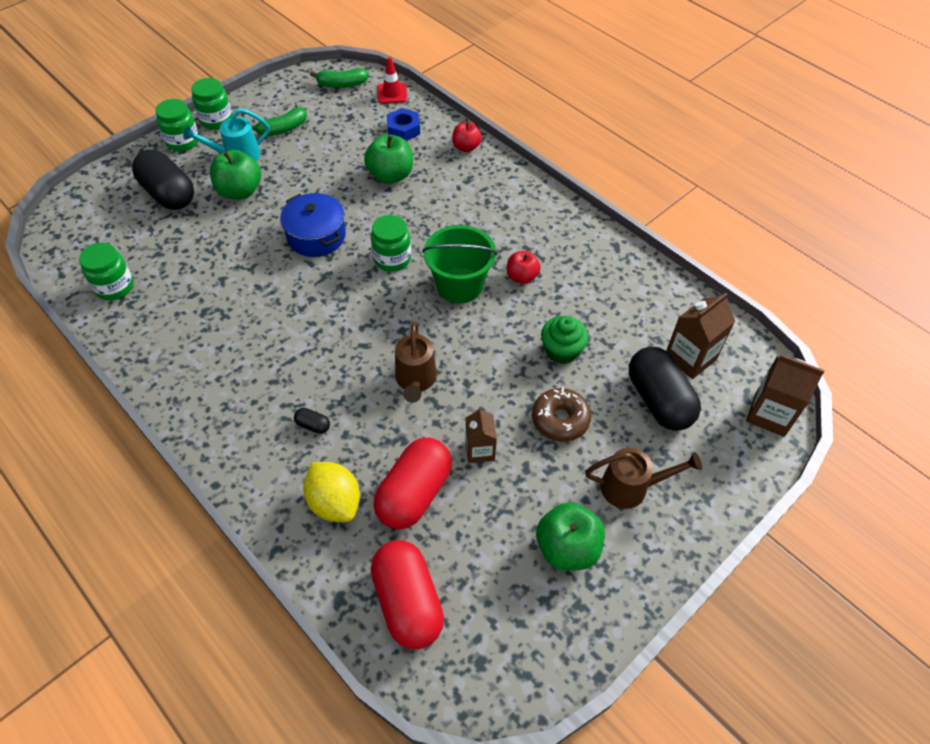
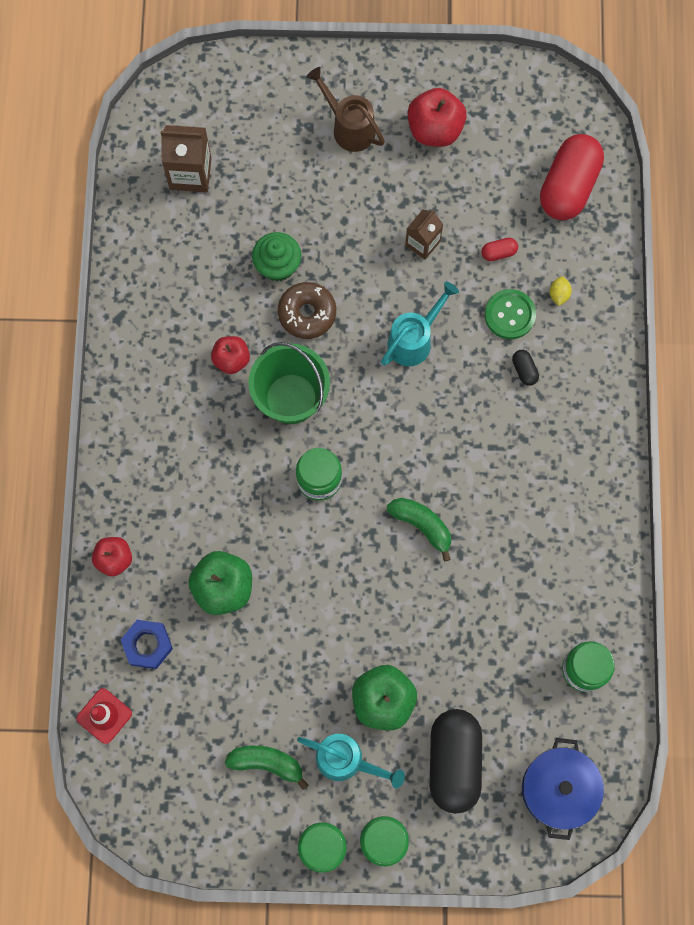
camera: 135 degrees left, 20 degrees up
blue pot [280,193,346,257] -> blue pot moved to [522,738,604,840]
yellow lemon [303,462,360,522] -> yellow lemon [550,276,572,306], size x0.45
green banana [310,68,369,88] -> green banana moved to [387,498,451,561]
red capsule [373,437,452,529] -> red capsule [481,238,518,261], size x0.40
brown watering can [395,321,437,403] -> turquoise watering can [381,282,459,366]
brown donut [532,387,591,442] -> brown donut moved to [278,282,336,339]
green apple [536,502,605,571] -> red apple [408,88,467,147]
black capsule [629,347,701,431] -> none
brown carton [746,354,825,437] -> none
none -> green button [485,289,536,339]

